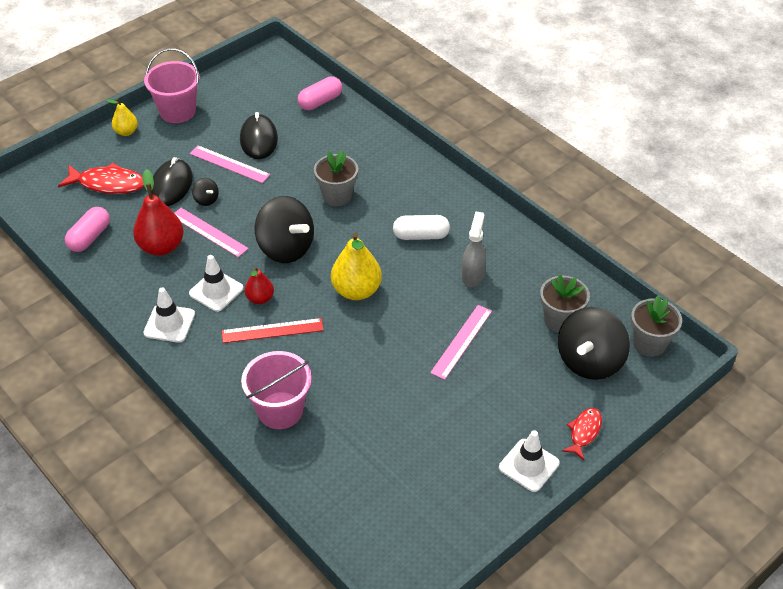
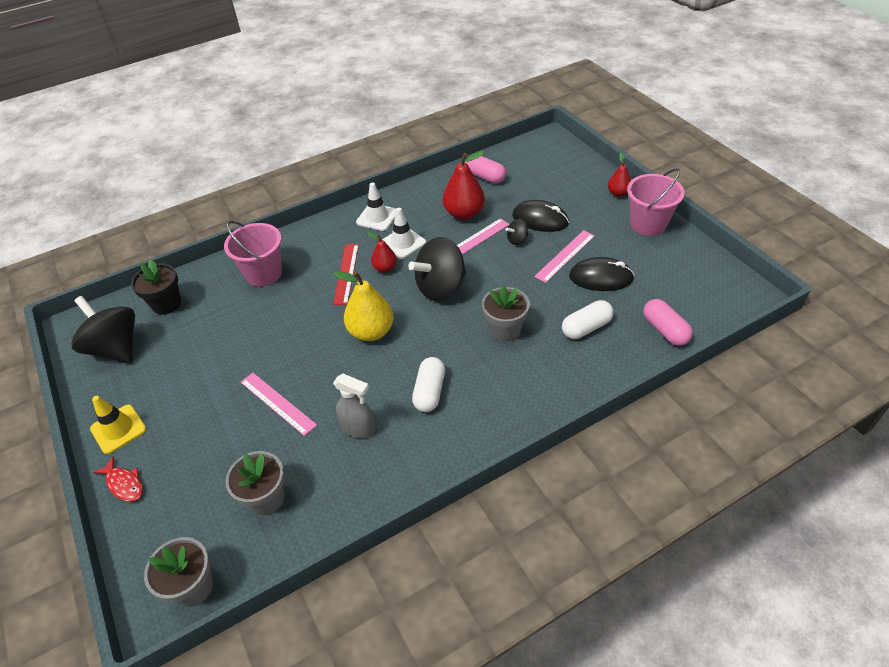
camera: 105 degrees right, 0 degrees up
red fish [58,162,144,194] -> none
yellow pear [106,98,138,136] -> red pear [608,153,631,197]
white traffic cone [499,430,560,492] -> yellow traffic cone [90,396,146,454]
black spinning top [558,307,630,380] -> black spinning top moved to [71,296,135,364]
none -> black flower pot [131,259,181,315]
none -> white capsule [562,300,614,339]

